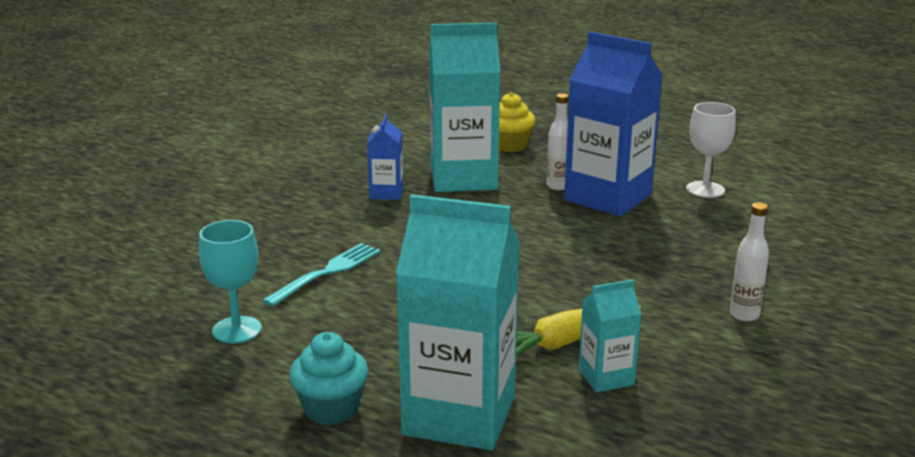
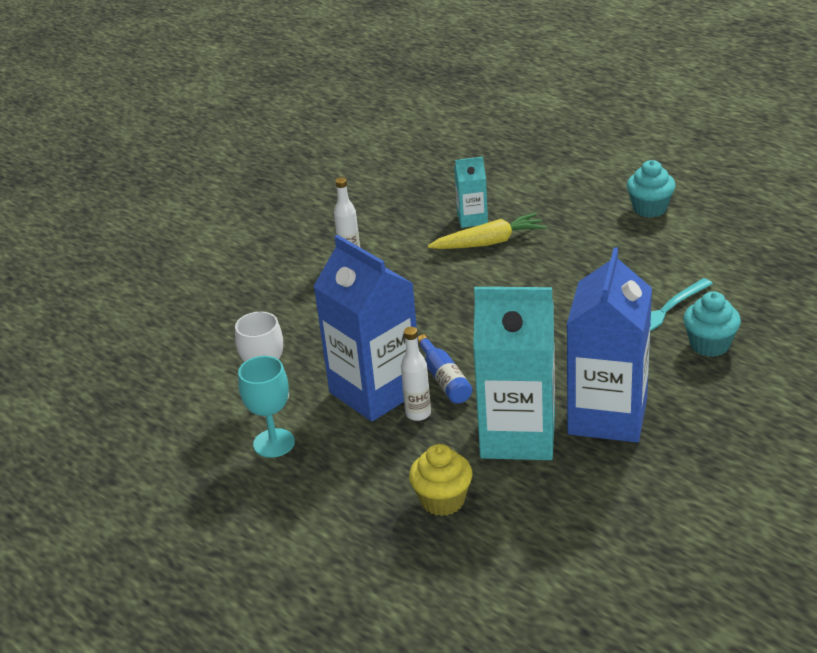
camera: 165 degrees left, 10 degrees up
turquoise goblet [199,220,262,343] -> turquoise goblet moved to [238,356,295,458]
blue carton [367,114,403,200] -> blue carton [566,247,652,442], size x2.08
turquoise carton [396,194,520,450] -> none
none -> blue bottle [418,334,473,404]
none -> turquoise cupcake [683,291,741,357]

